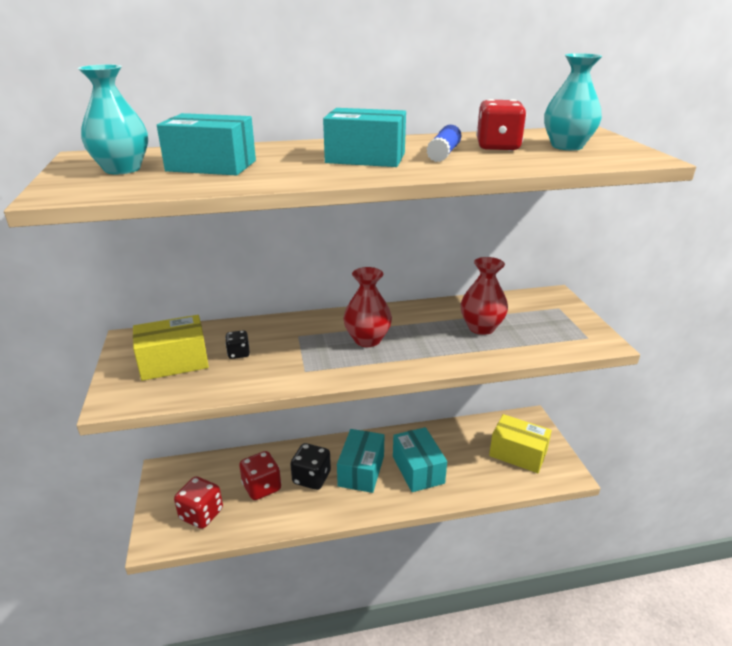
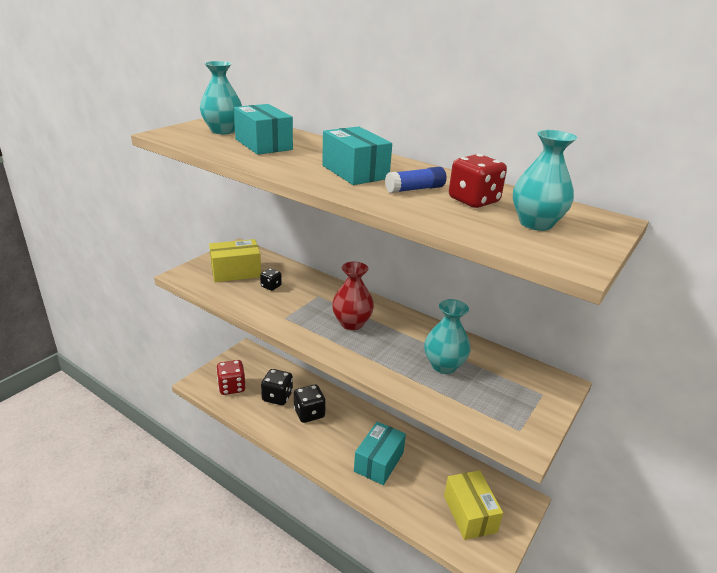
camera: 45 degrees right, 0 degrees up
yellow box [133,315,209,381] -> yellow box turned 45 degrees counterclockwise [209,239,261,282]
red dice [239,451,281,500] -> black dice [261,369,293,405]
turquoise box [337,429,384,493] -> none
red vase [461,257,508,335] -> turquoise vase [424,299,471,374]

